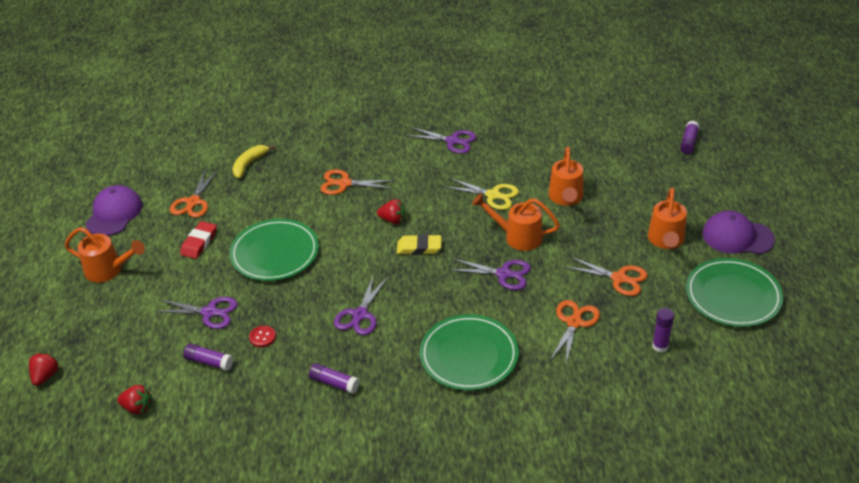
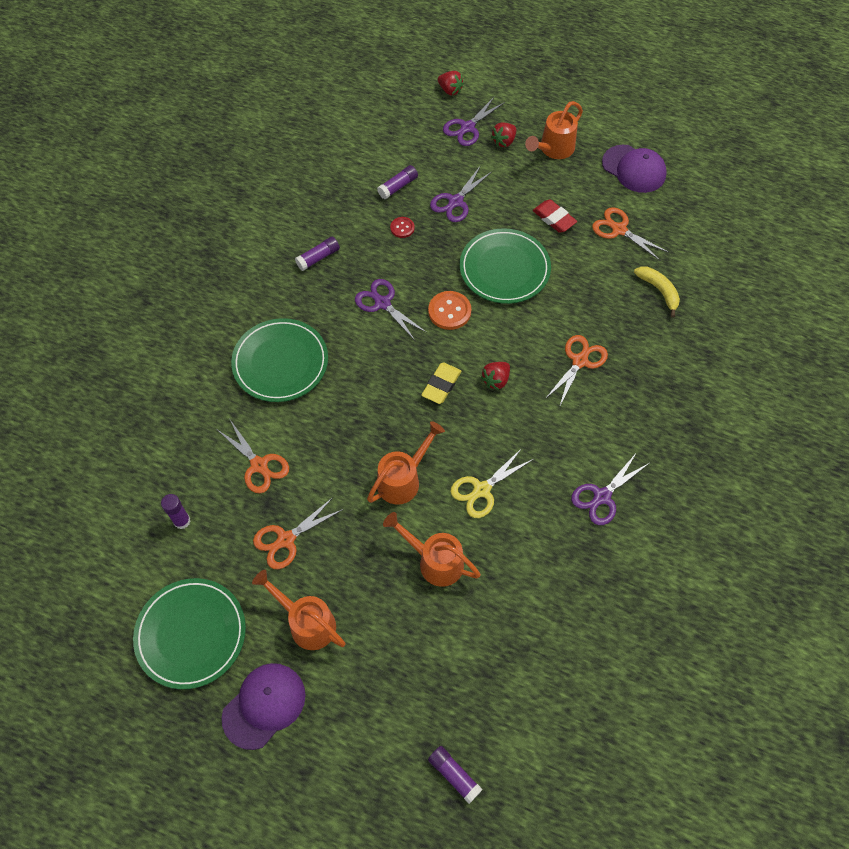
camera: 115 degrees right, 20 degrees up
red strawberry [117,385,152,415] -> red strawberry moved to [491,122,516,147]
purple scissors [449,259,531,290] -> purple scissors moved to [443,96,505,146]
none -> orange button [428,291,471,330]

